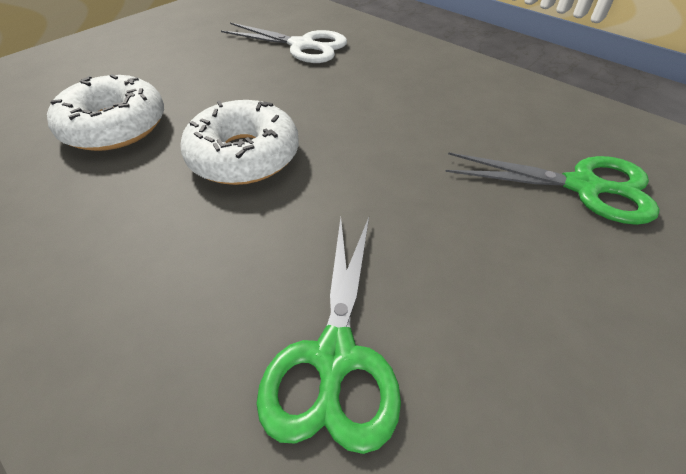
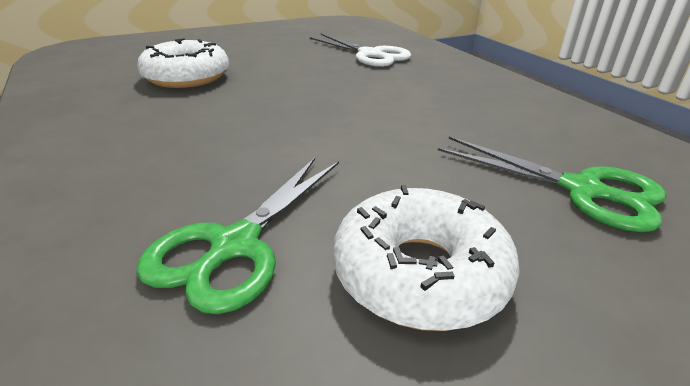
camera: 20 degrees right, 15 degrees down
white donut [180,100,299,185] -> white donut moved to [333,185,520,331]

